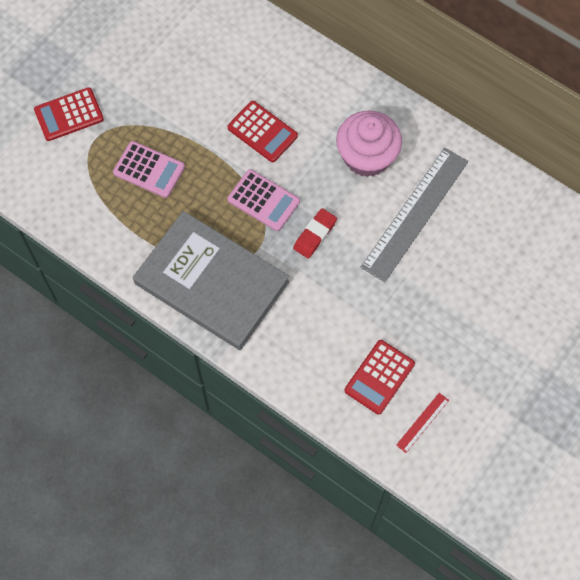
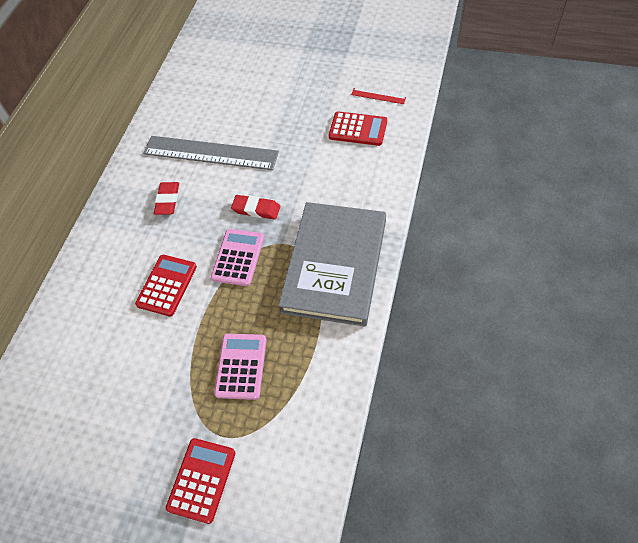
camera: 105 degrees left, 10 degrees down
red calculator [34,87,104,141] -> red calculator turned 120 degrees counterclockwise [166,438,235,524]
pink cupcake [336,111,402,177] -> red eraser [154,182,179,215]

